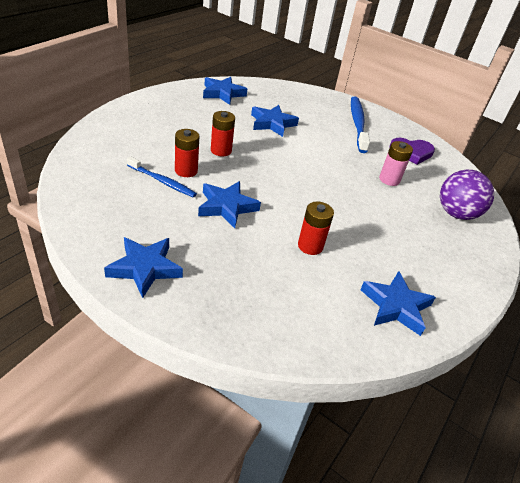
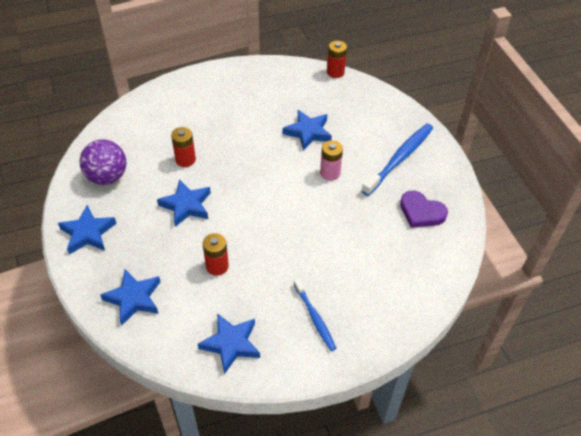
camera: 40 degrees right, 10 degrees up
blue toothbrush [127,156,197,197] -> blue toothbrush moved to [293,278,336,351]
blue star [203,77,247,105] -> blue star moved to [100,269,160,325]
red battery [211,111,235,156] -> red battery moved to [327,41,347,78]
pink battery [379,141,413,186] -> pink battery moved to [320,140,343,181]
purple ball [440,170,494,220] -> purple ball moved to [79,139,126,185]

